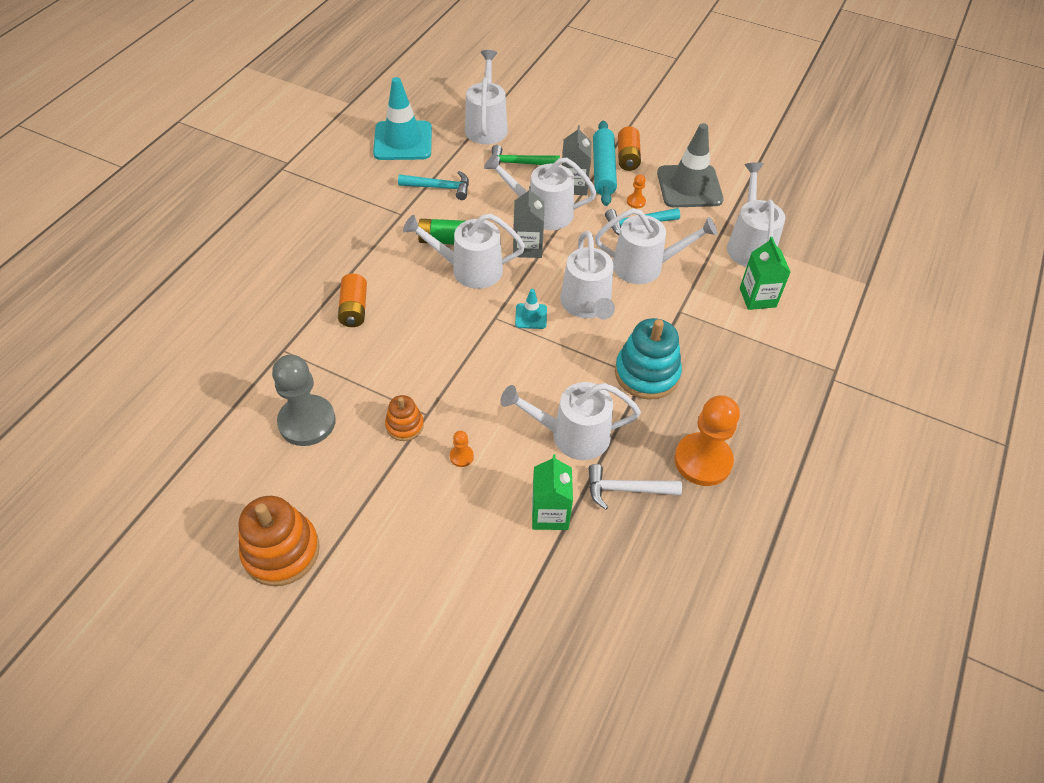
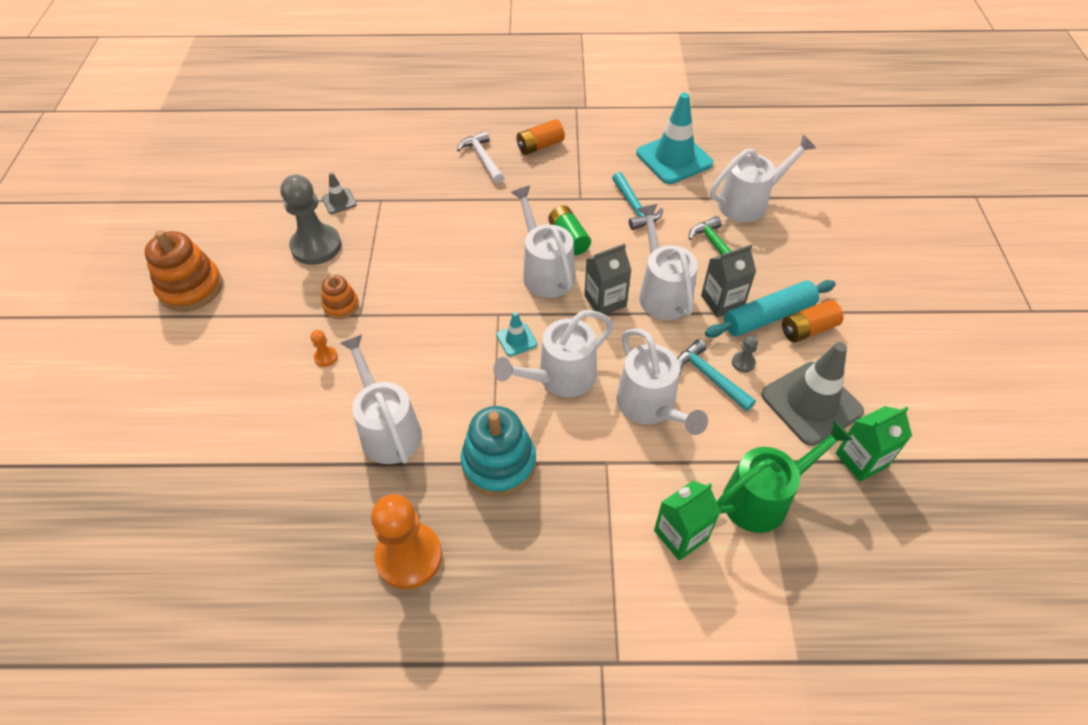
camera: 65 degrees right, 0 degrees up
orange battery [338,274,367,327] -> orange battery moved to [517,119,565,155]
green carton [532,455,573,530] -> green carton moved to [836,406,912,482]
white hammer [588,464,682,510] -> white hammer moved to [457,131,504,184]
orange pawn [627,174,646,208] -> grey pawn [732,335,758,373]
white watering can [727,162,785,267] -> green watering can [716,420,853,533]
none -> grey traffic cone [322,172,357,214]

